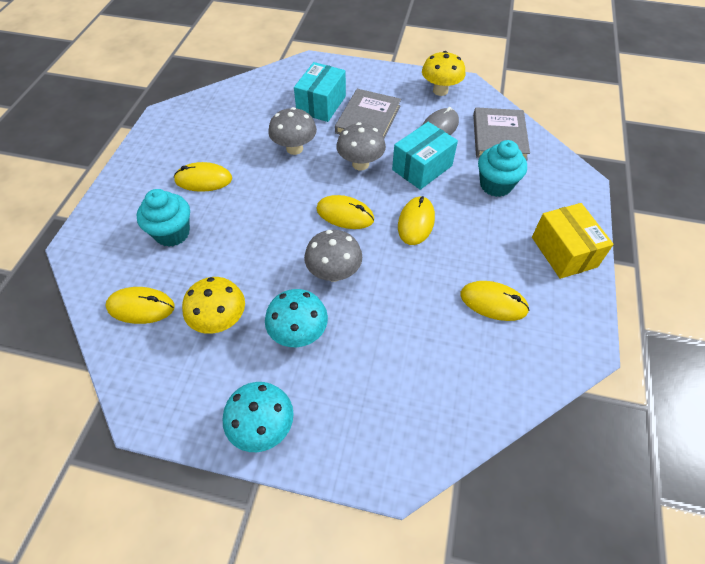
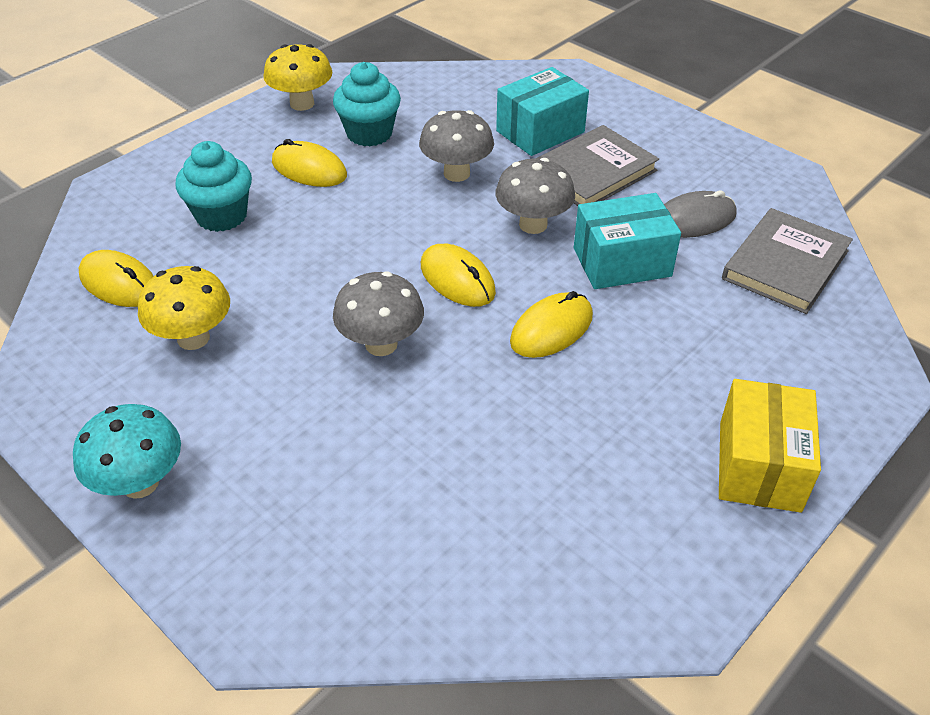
camera: 30 degrees right, 10 degrees down
turquoise mushroom [265,289,328,347] -> none
yellow mushroom [422,51,466,96] -> yellow mushroom moved to [263,44,332,111]
yellow mouse [460,281,530,321] -> none
turquoise cupcake [478,140,527,197] -> turquoise cupcake moved to [333,62,401,146]

